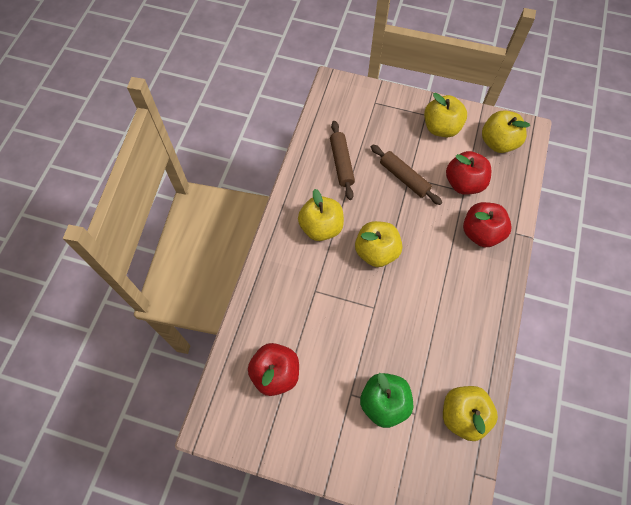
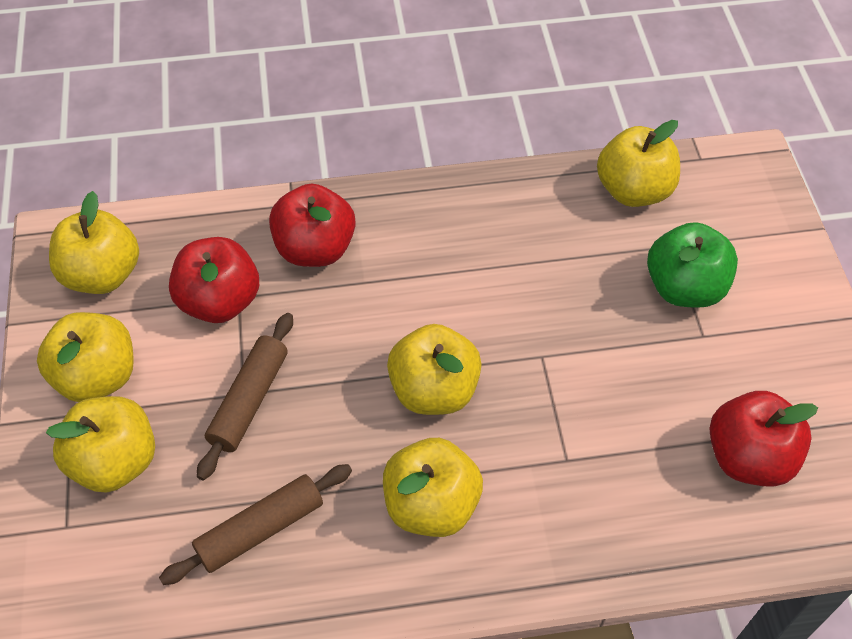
camera: 115 degrees left, 10 degrees down
none -> yellow apple [46,396,155,493]

